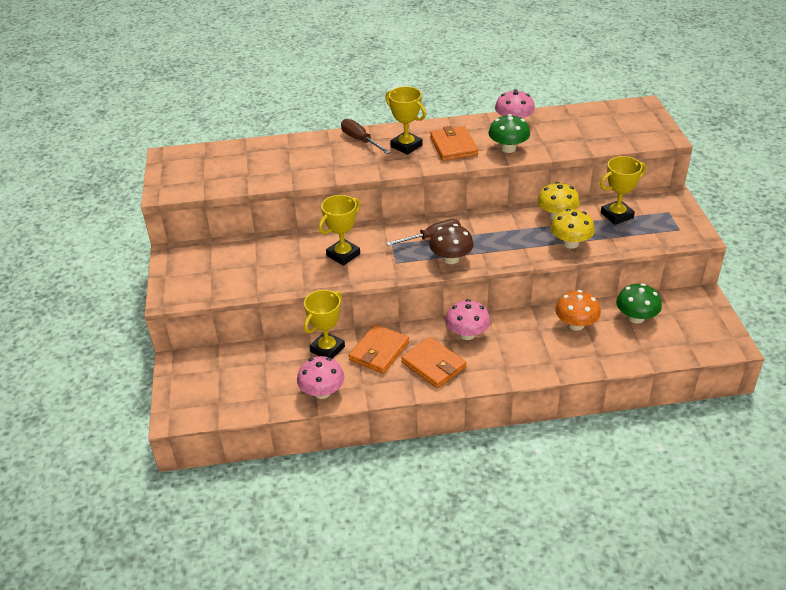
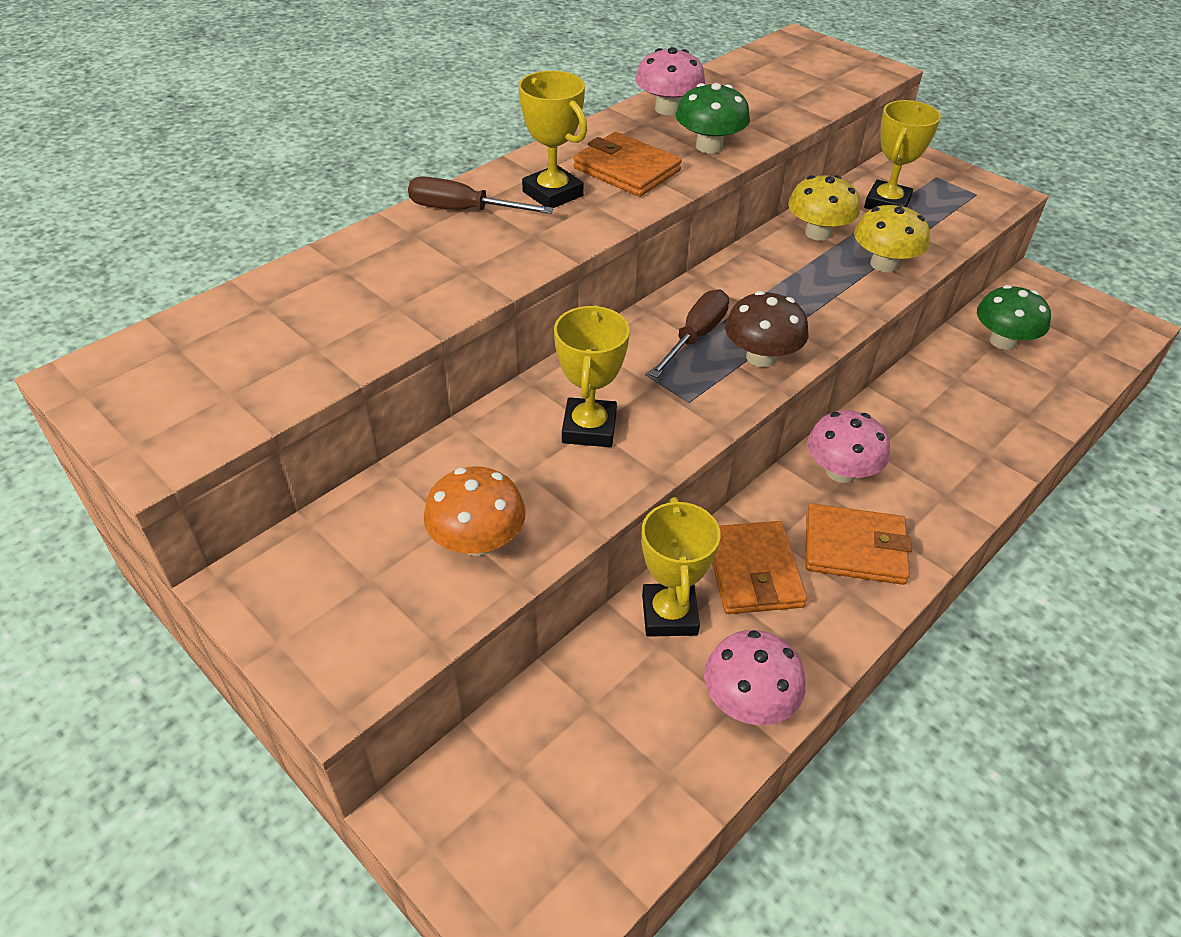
camera: 40 degrees left, 5 degrees up
yellow trophy [385,86,426,155] -> yellow trophy turned 45 degrees clockwise [518,70,587,208]
orange mushroom [555,290,601,331] -> orange mushroom moved to [423,467,526,556]

